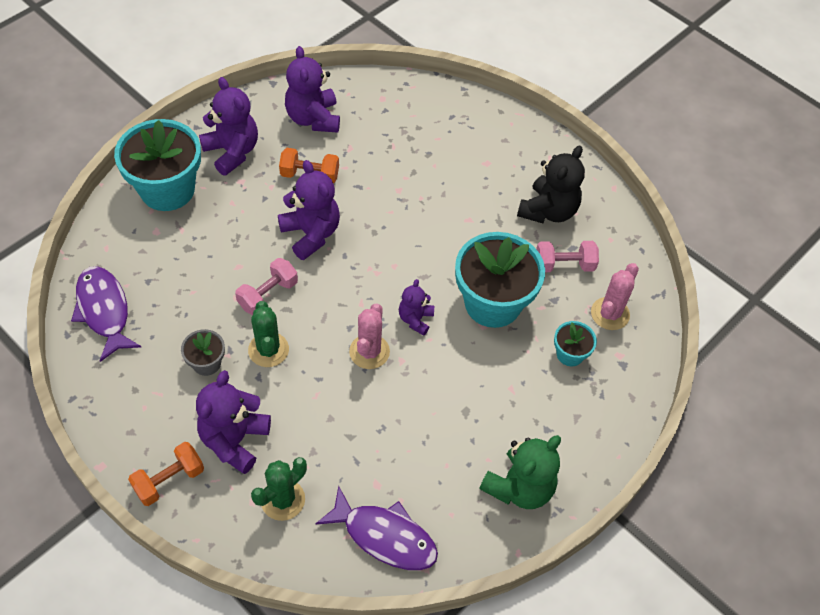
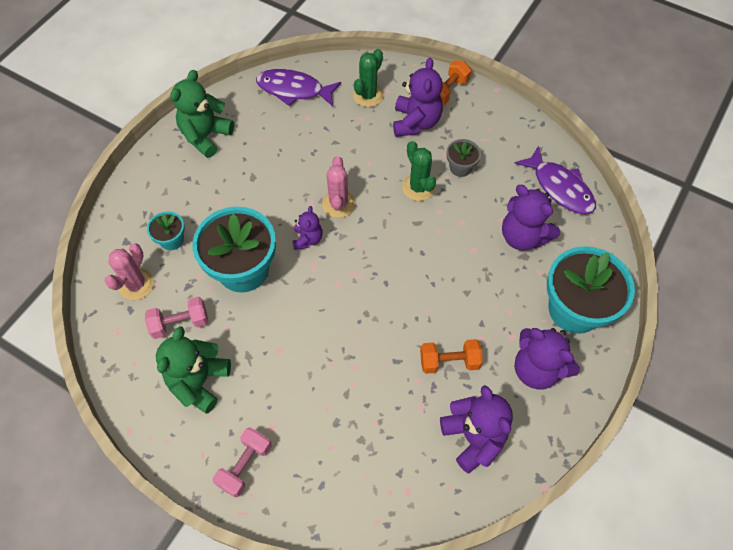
camera: 170 degrees right, 5 degrees up
pink dumbbell [235,258,298,315] -> pink dumbbell moved to [213,427,272,498]
purple teddy bear [278,160,340,260] -> purple teddy bear moved to [502,185,560,251]
black teddy bear [517,145,585,223] -> green teddy bear [156,326,231,414]

